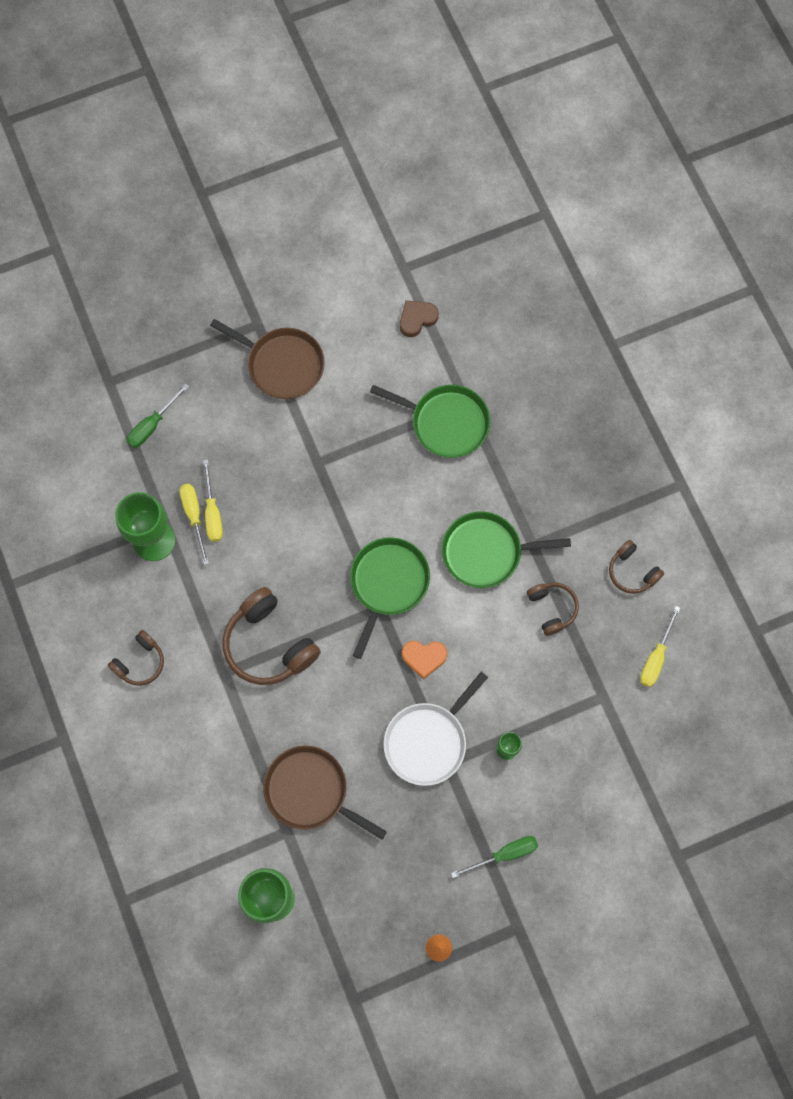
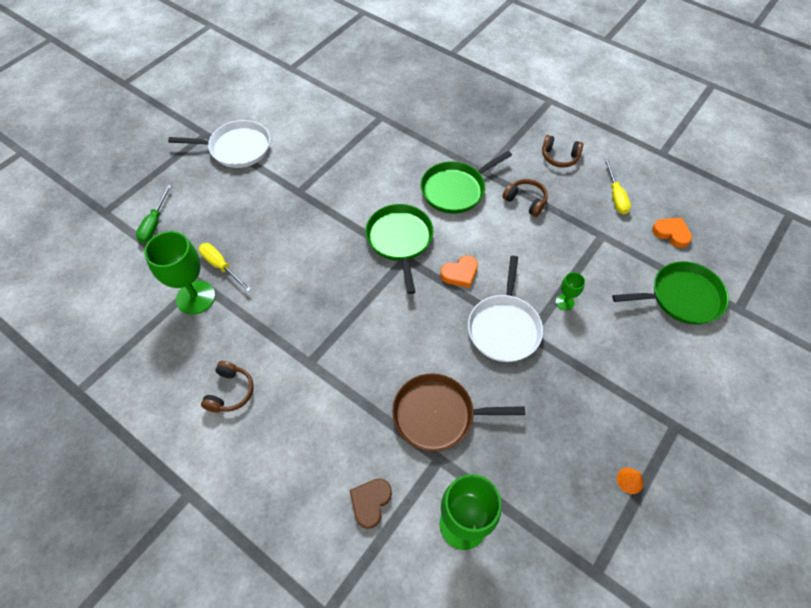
camera: 30 degrees left, 15 degrees down
yellow screwdriver [203,459,223,542] -> none
brown pan [210,319,325,399] -> white pan [168,120,270,168]
brown headphones [223,587,321,685] -> none
green pan [370,385,490,458] -> green pan moved to [612,261,729,325]
brown heart [400,300,439,337] -> brown heart moved to [350,478,392,529]
green screwdriver [451,836,538,878] -> none
none -> orange heart [652,218,692,248]

